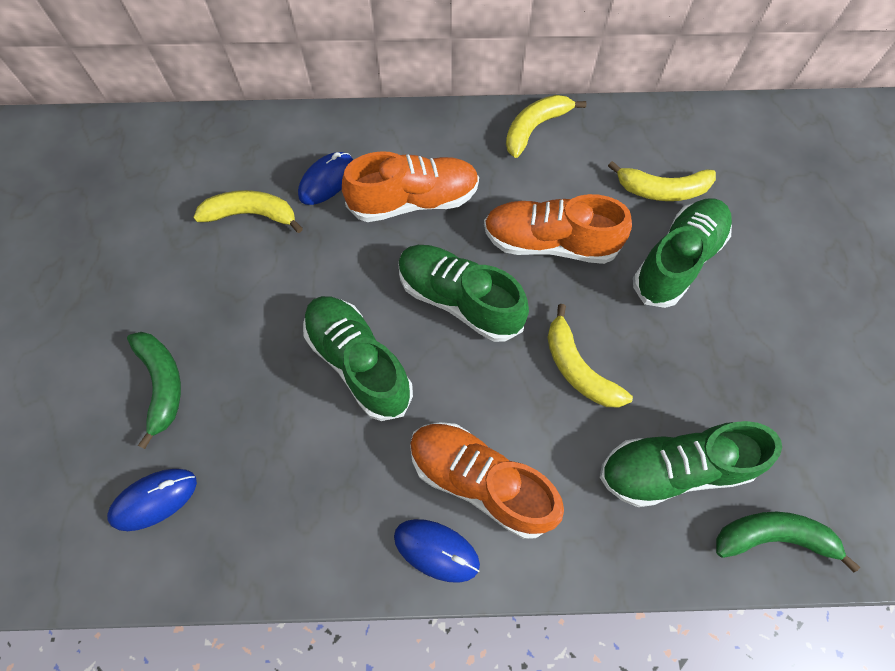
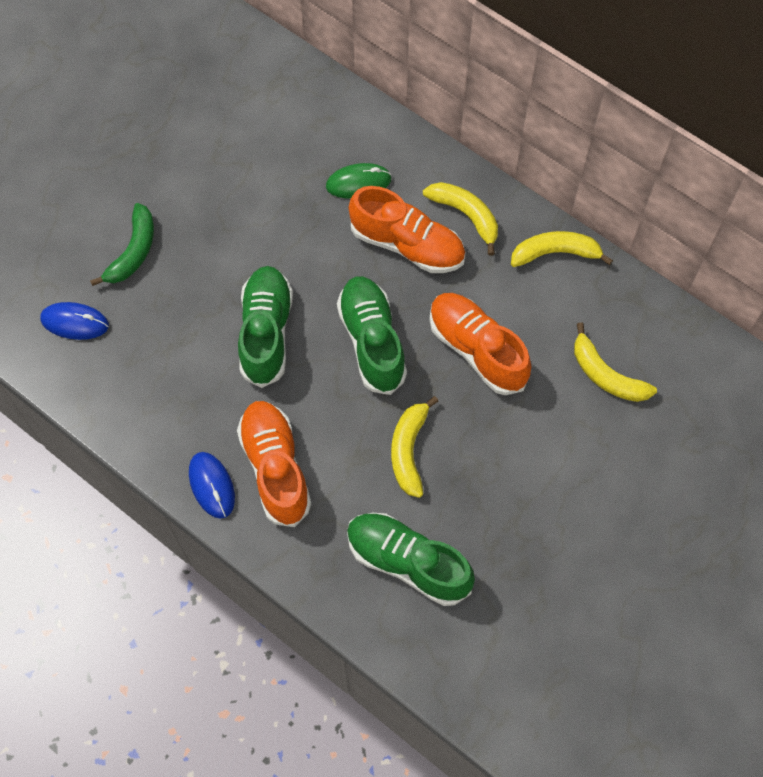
camera: 40 degrees right, 0 degrees up
yellow banana [193,190,303,233] -> yellow banana moved to [423,182,498,256]
blue mouse [298,152,353,205] -> green mouse [326,163,392,199]
green shoe [633,198,732,308] -> none
green banana [716,512,860,572] -> none

